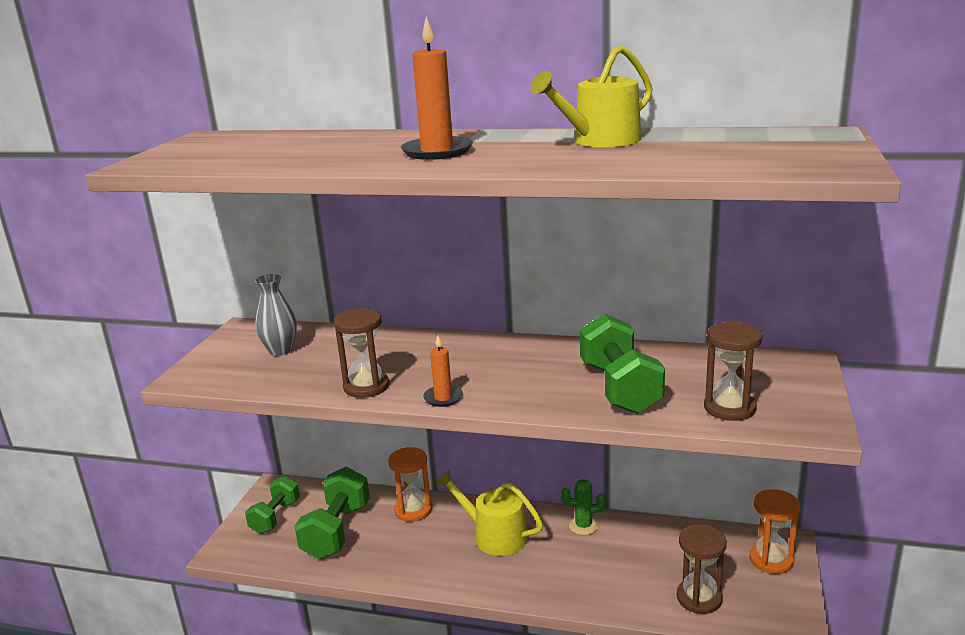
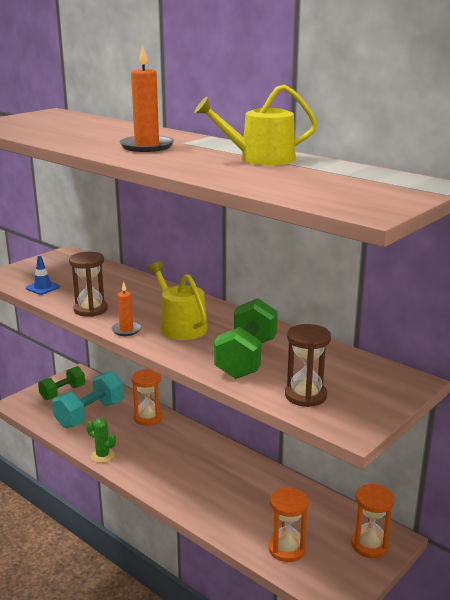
camera: 25 degrees right, 0 degrees up
grey vase [255,274,297,356] -> none
green dumbbell [295,467,370,559] -> turquoise dumbbell [52,371,124,428]
yellow watering can [436,470,543,556] -> yellow watering can moved to [148,262,207,340]
green cactus [561,479,606,535] -> green cactus moved to [86,418,116,463]
brown hourglass [677,524,727,614] -> orange hourglass [268,487,309,562]
none -> blue traffic cone [26,256,60,295]

